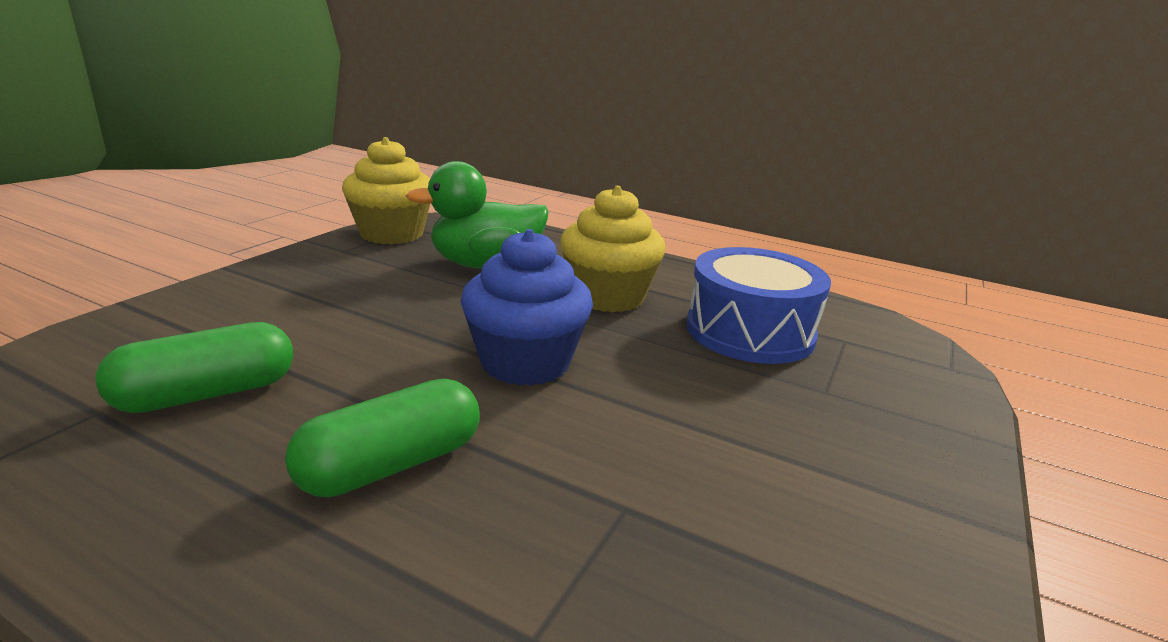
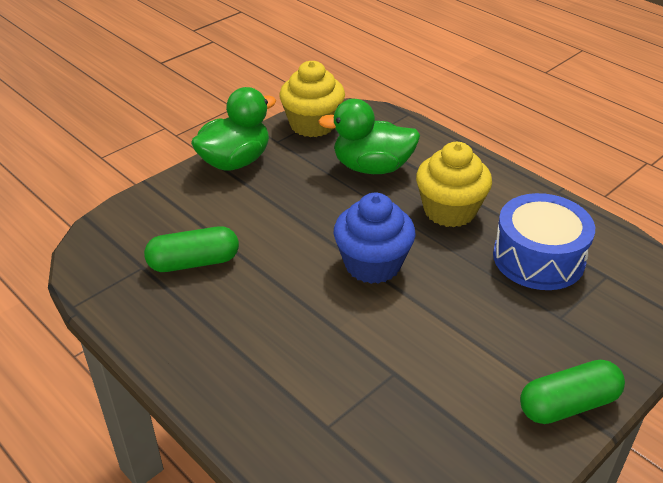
camera: 20 degrees right, 15 degrees up
green capsule [285,379,480,497] -> green capsule moved to [520,360,625,424]
none -> green duck [191,87,276,171]

